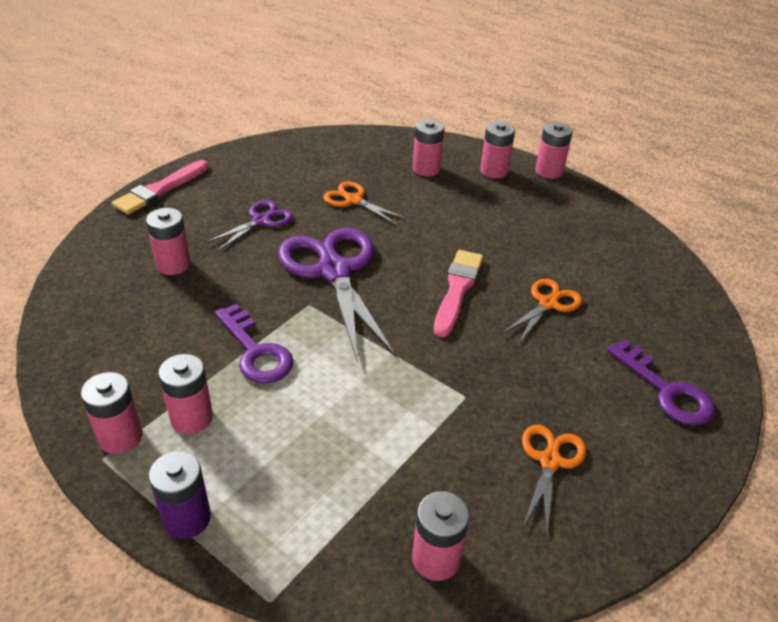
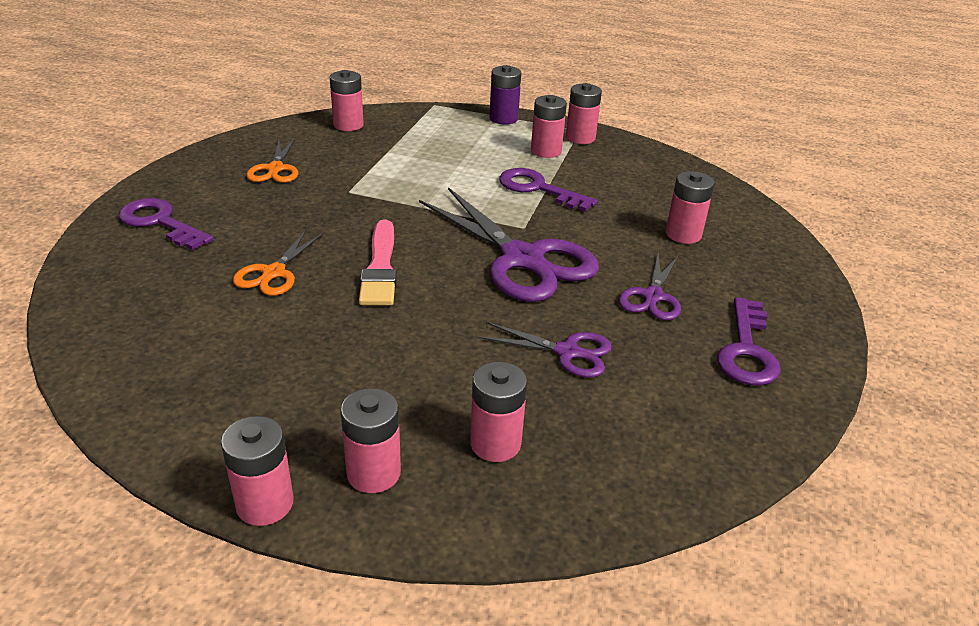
camera: 160 degrees right, 5 degrees down
pink brush [112,160,208,215] -> none
orange scissors [323,181,407,225] -> purple scissors [479,322,612,378]
none -> purple key [717,297,781,386]

